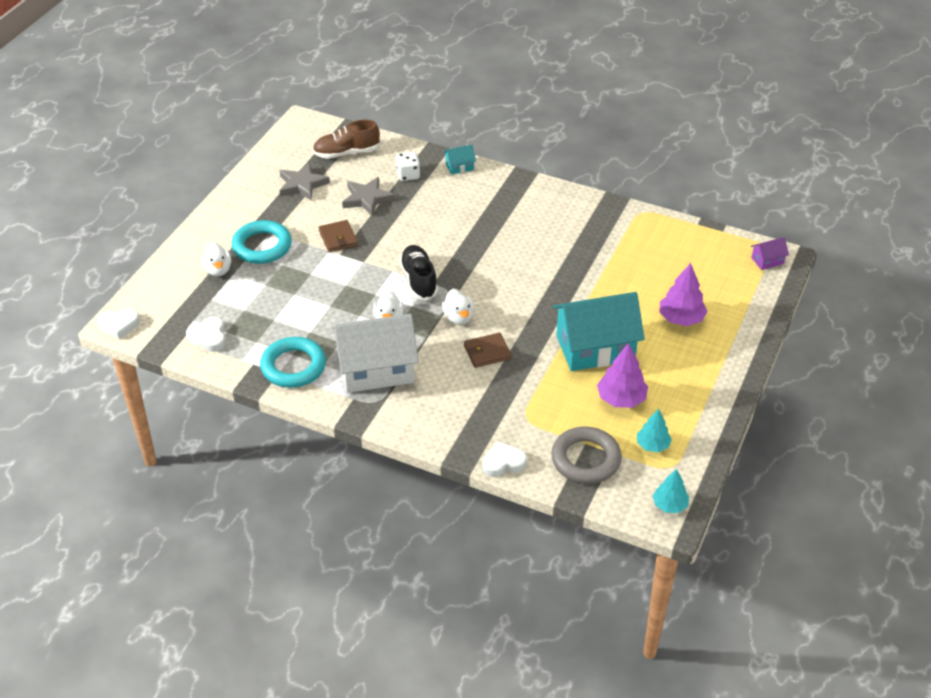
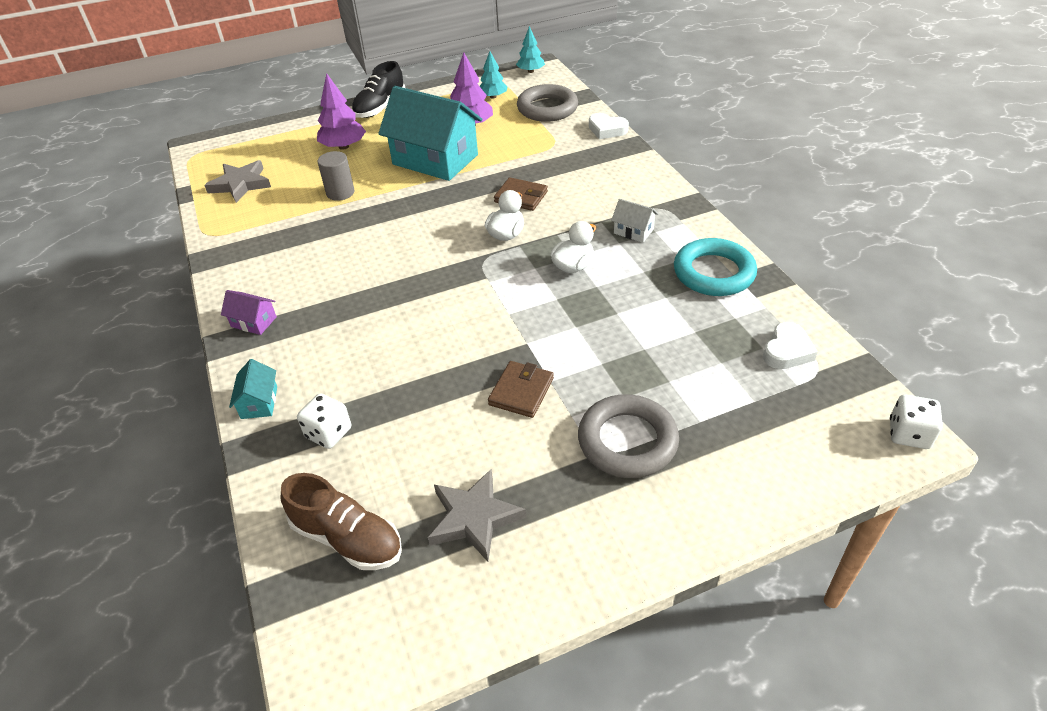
camera: 135 degrees left, 0 degrees up
white heart [97,309,140,339] -> white dice [890,395,943,449]
white duck [201,242,231,276] -> none
turquoise ring [232,220,292,264] -> grey ring [578,394,679,478]
white house [332,314,419,393] -> white house [611,199,658,243], size x0.41
grey star [342,177,395,216] -> grey star moved to [204,160,271,203]
black shoe [399,245,438,301] -> black shoe moved to [352,61,405,118]
turquoise house [443,145,476,175] -> turquoise house turned 60 degrees clockwise [229,359,277,419]
purple house [751,237,789,270] -> purple house moved to [221,290,277,335]
none -> grey cylinder [318,151,354,201]

